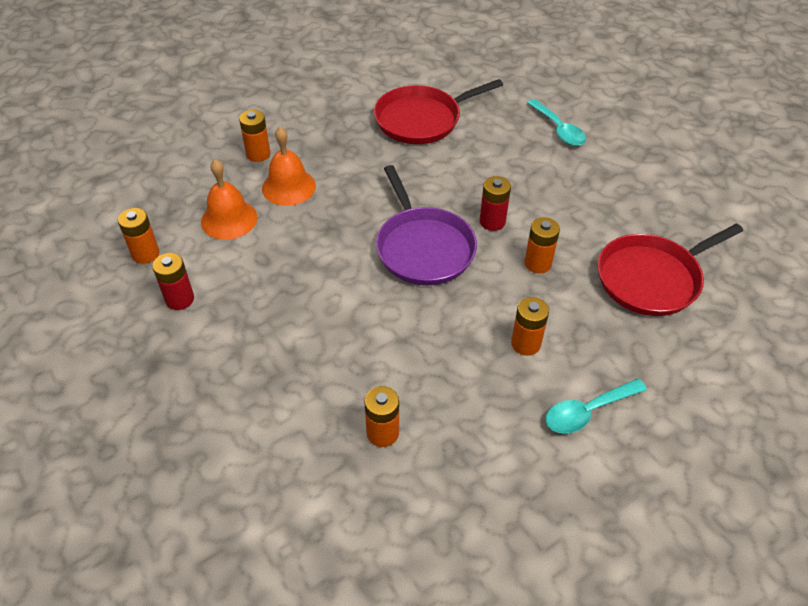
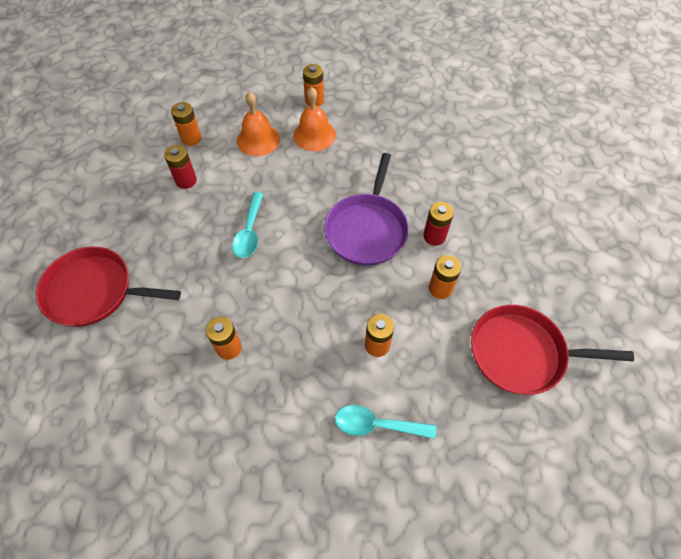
camera: 35 degrees right, 10 degrees up
red pan [374,79,503,144] -> red pan moved to [36,246,181,327]
turquoise spoon [527,99,586,146] -> turquoise spoon moved to [232,192,264,258]

